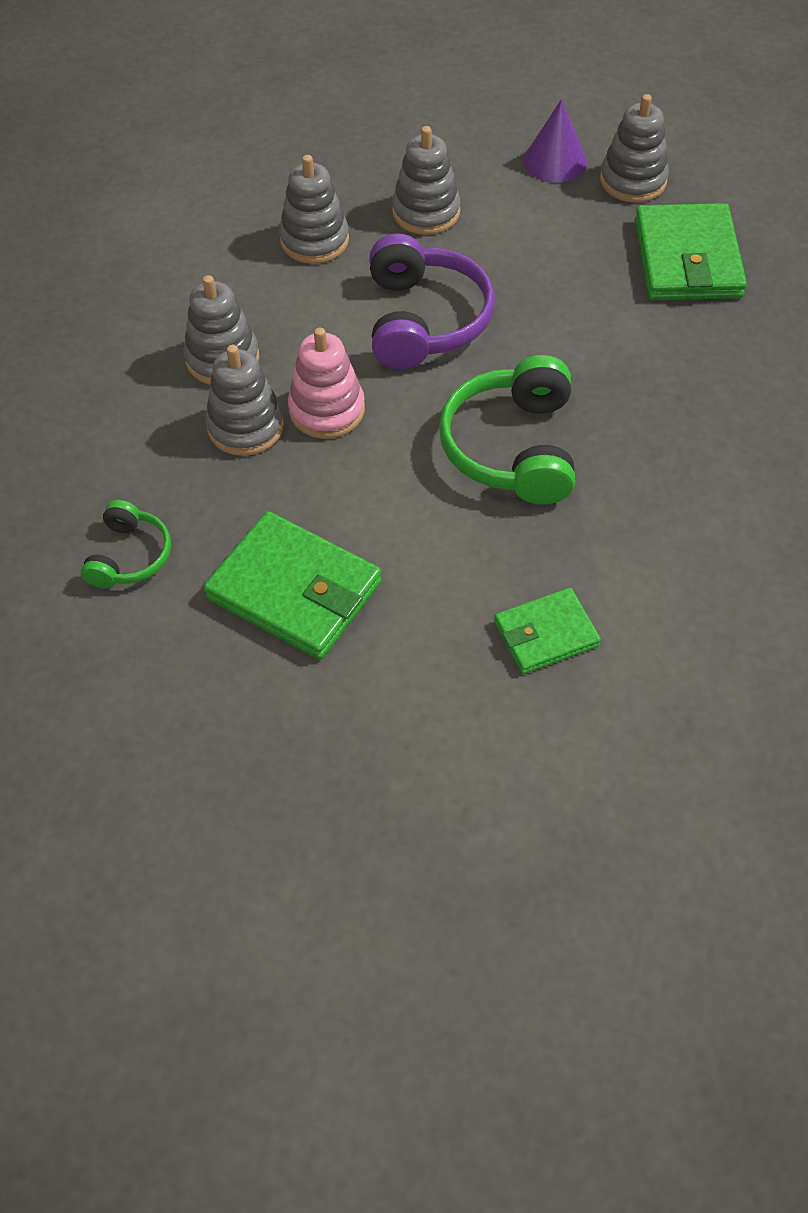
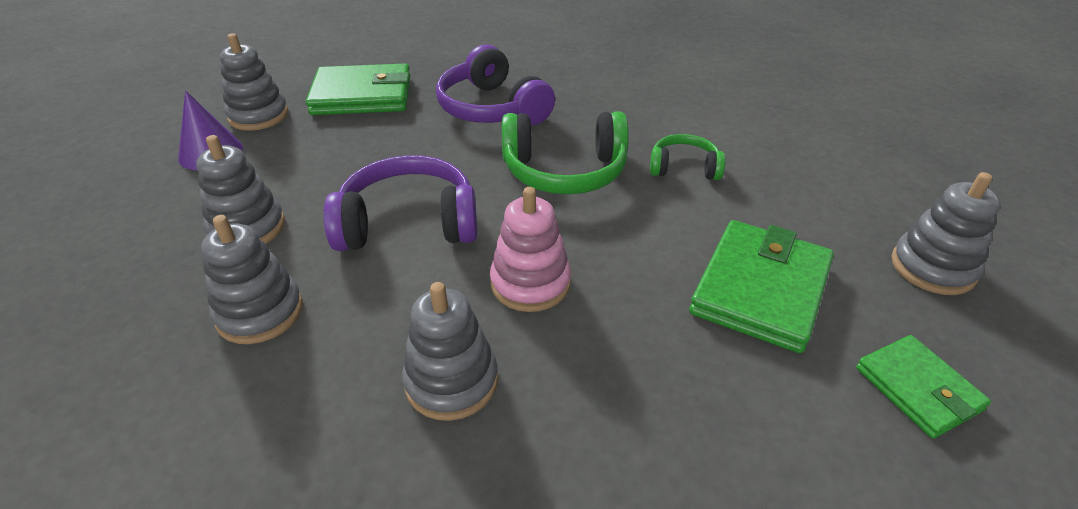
camera: 95 degrees left, 15 degrees down
green headphones [81,500,171,589] -> green headphones moved to [650,134,725,180]
grey stacking toy [205,345,284,456] -> grey stacking toy moved to [892,172,1001,295]
green wallet [494,588,601,674] -> green wallet moved to [856,335,991,439]
none -> purple headphones [436,44,555,125]

